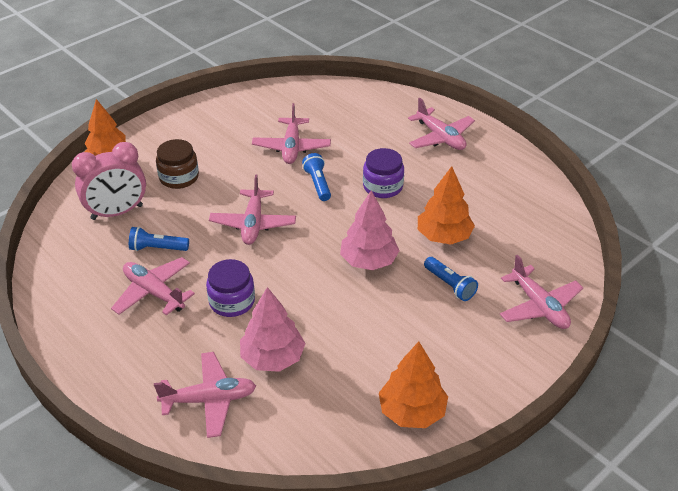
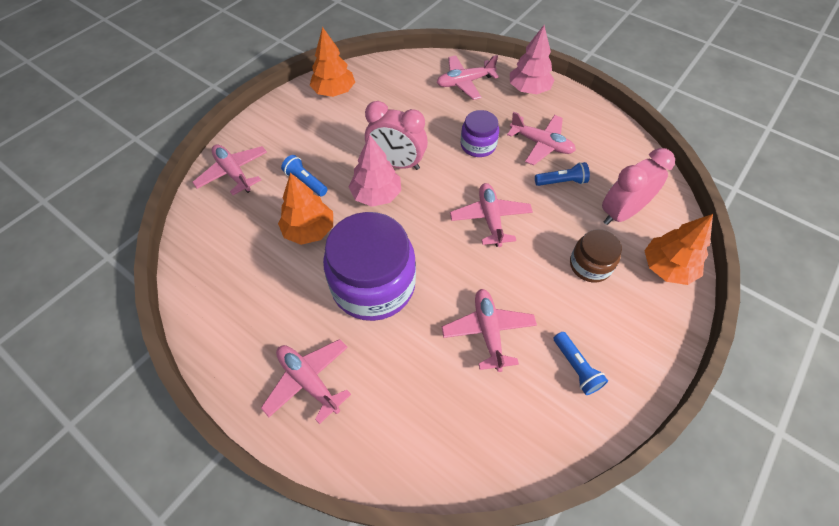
camera: 170 degrees right, 15 degrees up
pink tree [240,287,306,372] -> pink tree moved to [510,25,555,94]
blue flashlight [302,153,331,201] -> blue flashlight moved to [553,332,608,395]
purple jar [363,148,404,198] -> purple jar [323,212,416,321], size x1.93
none -> pink clock [365,101,428,170]

